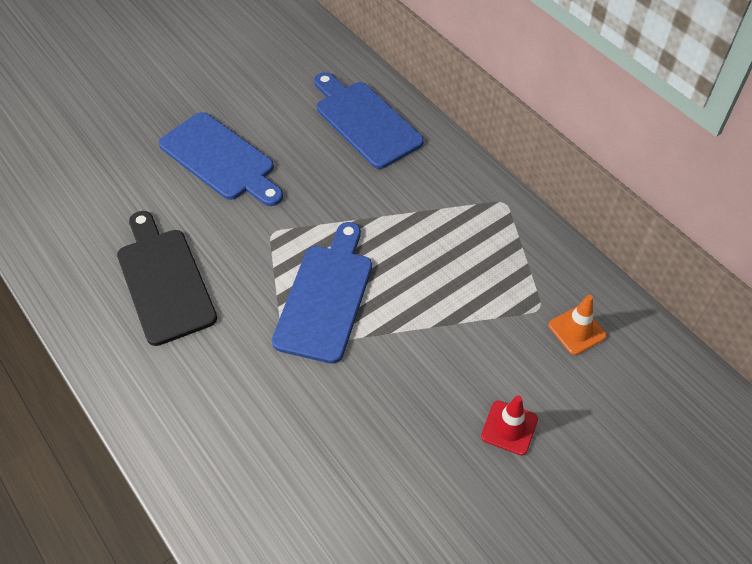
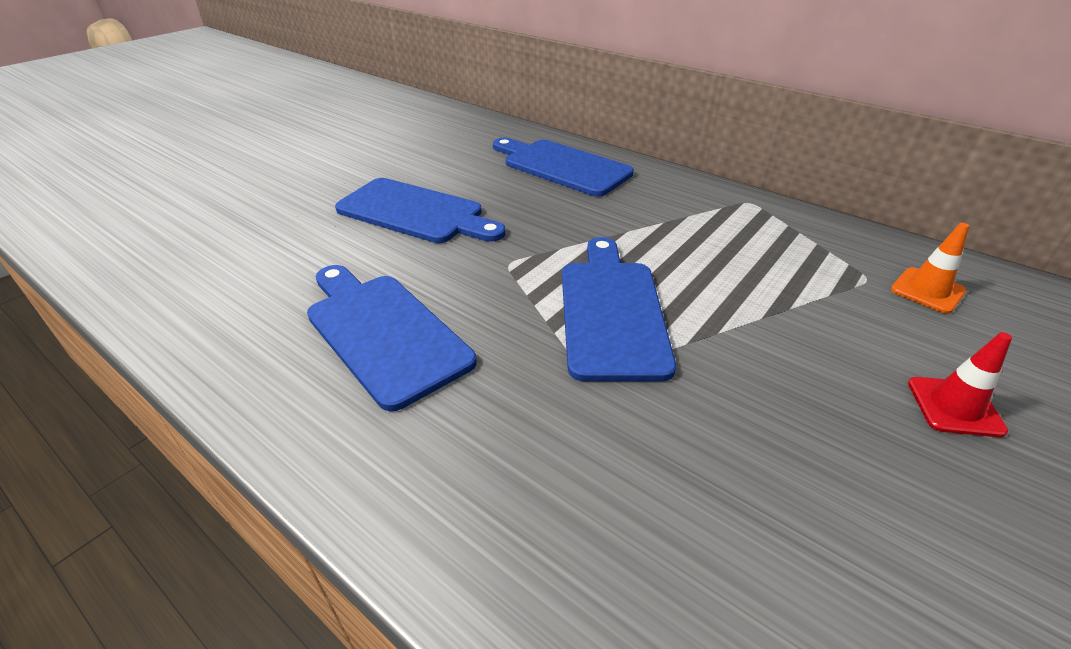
camera: 15 degrees left, 15 degrees down
black cutting board [117,211,217,346] -> blue cutting board [307,265,477,411]

